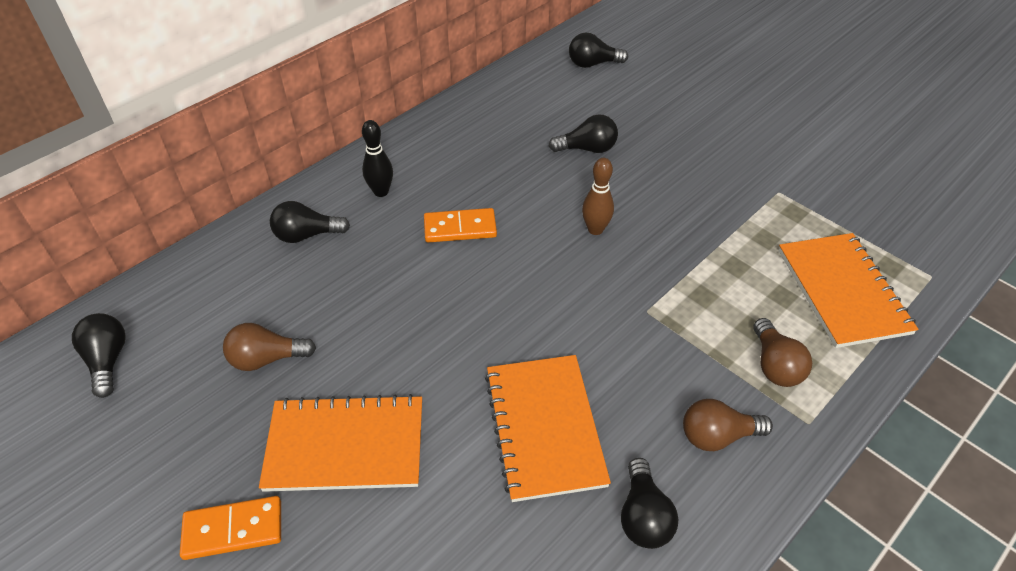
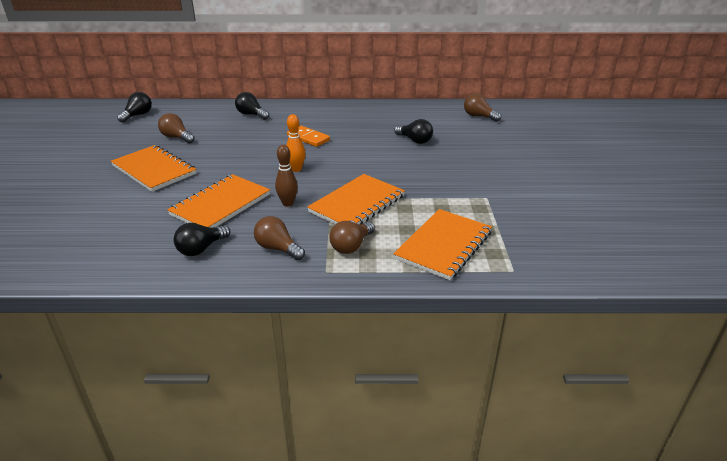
camera: 45 degrees right, 15 degrees down
orange domino [180,496,281,560] -> none
black bowling pin [362,120,393,197] -> none
black light bulb [569,33,628,68] -> brown light bulb [464,93,501,122]
brown bowling pin [582,158,614,235] -> brown bowling pin moved to [275,145,298,207]
none -> orange bowling pin [286,114,305,172]
none -> orange notebook [307,174,405,225]

